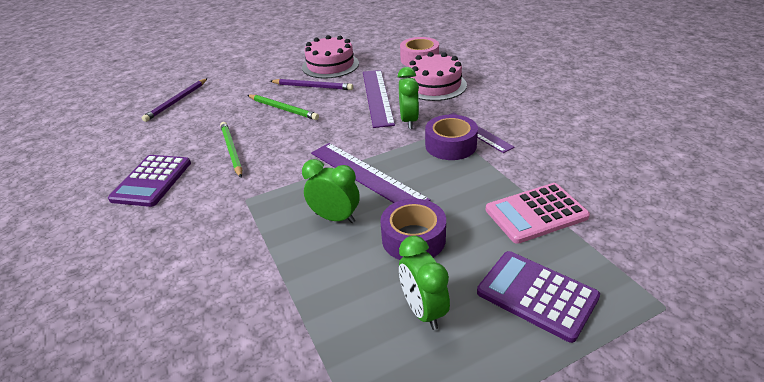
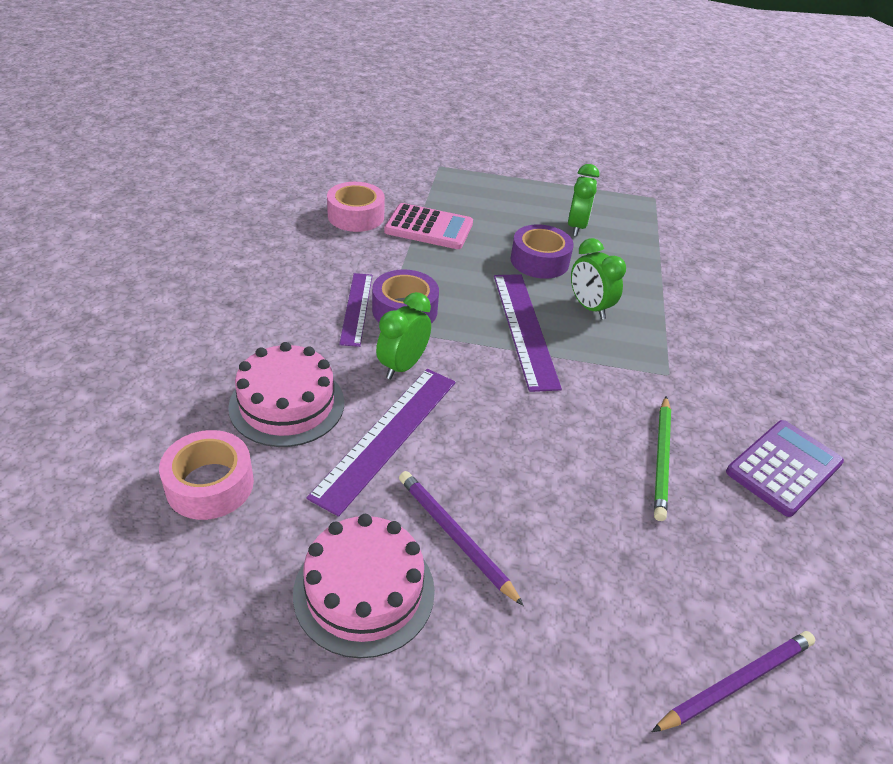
camera: 150 degrees left, 5 degrees up
green pencil [248,95,319,120] -> none
purple calculator [477,251,600,343] -> none
none -> pink tape [327,182,385,232]

